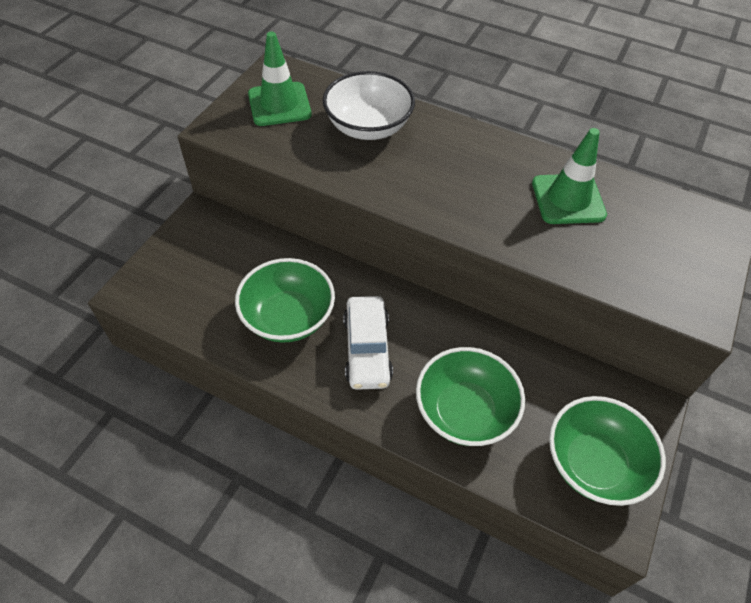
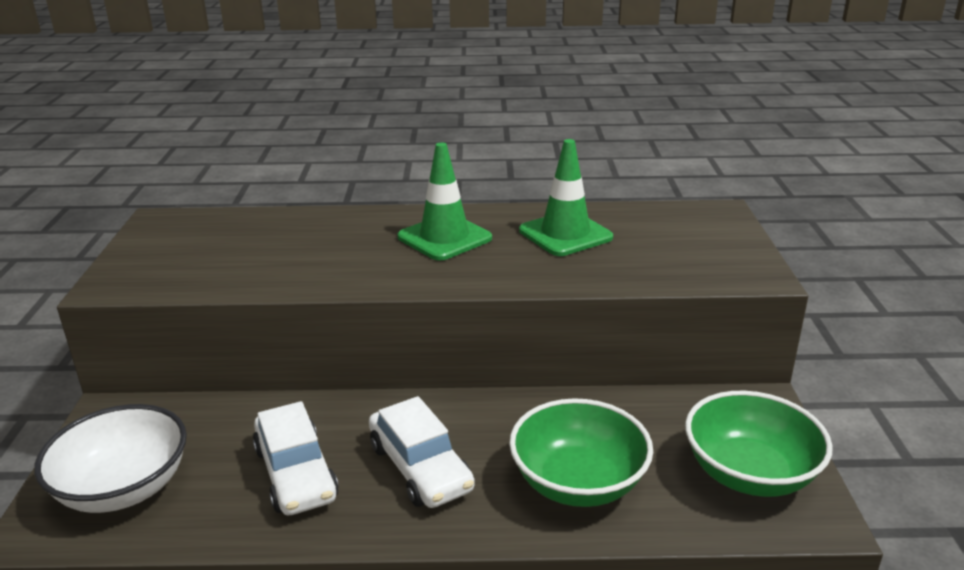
camera: 25 degrees left, 25 degrees down
green bowl [235,258,335,343] -> white car [253,401,339,515]
green traffic cone [248,31,312,126] -> green traffic cone moved to [397,142,492,261]
white bowl [323,71,415,140] -> white bowl moved to [34,404,187,513]

